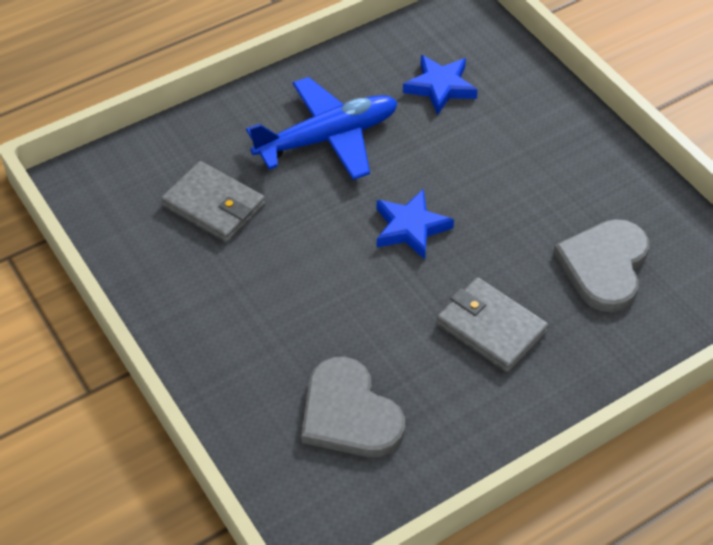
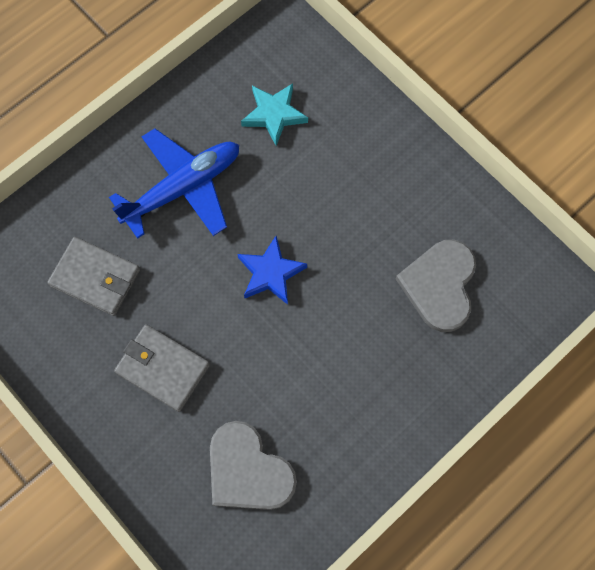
camera: 10 degrees left, 20 degrees up
blue star [403,55,478,115] -> turquoise star [241,83,308,146]
grey wallet [436,277,549,373] -> grey wallet moved to [114,324,210,412]

